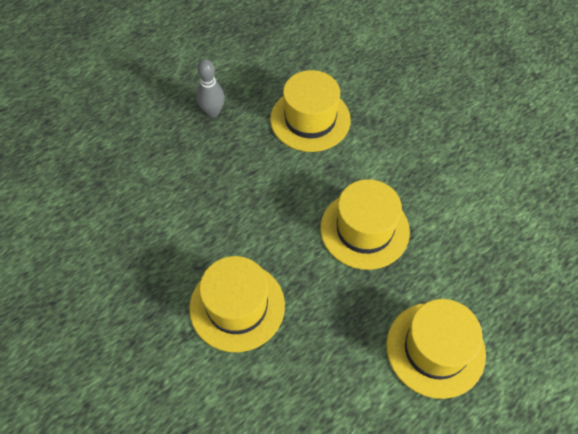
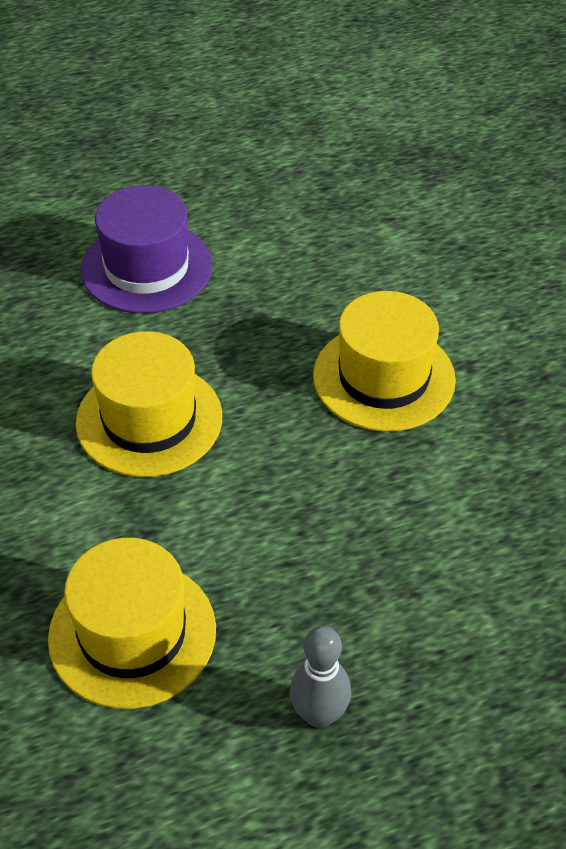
camera: 160 degrees left, 10 degrees down
yellow hat [386,299,486,399] -> purple hat [81,185,212,313]

